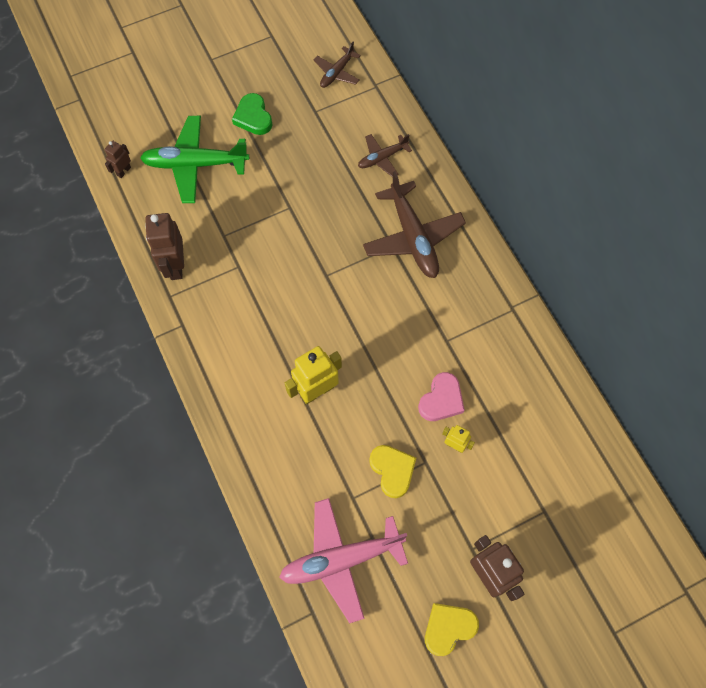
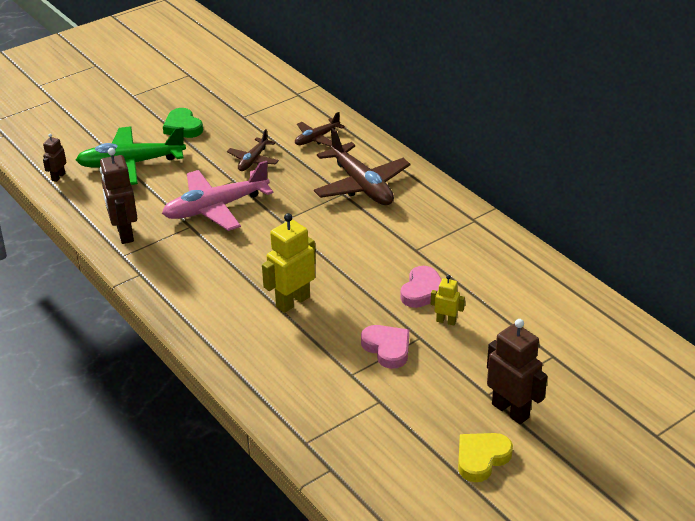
camera: 10 degrees left, 30 degrees down
pink plane [279,498,408,623] -> pink plane moved to [162,161,273,231]
brown plane [314,42,361,88] -> brown plane moved to [227,129,279,171]
yellow heart [369,445,416,498] -> pink heart [361,325,409,369]

